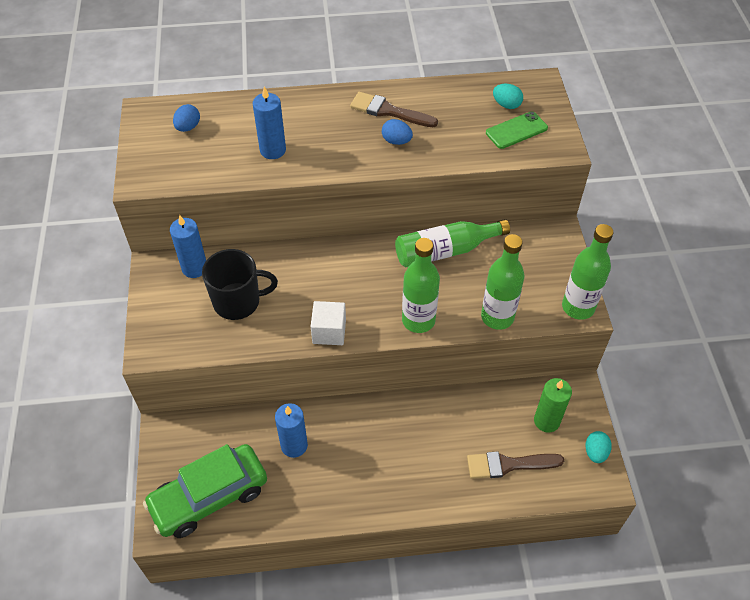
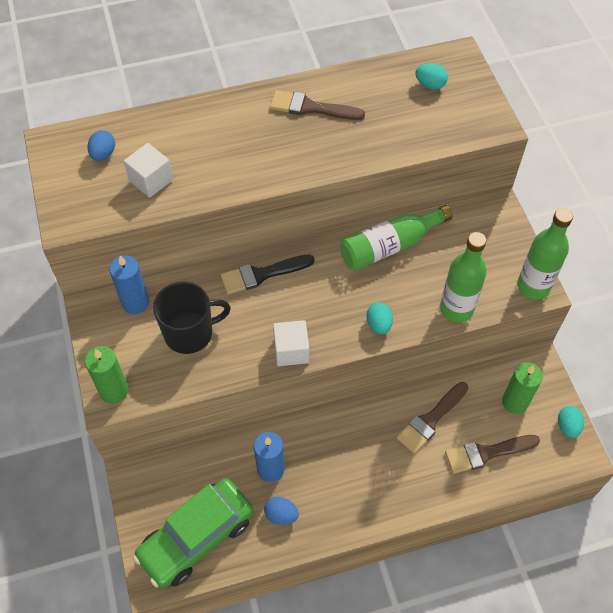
camera: 10 degrees left, 5 degrees up
blue candle [253,86,286,159] -> none
blue egg [382,119,413,145] -> blue egg moved to [264,497,299,525]
green bottle [402,238,440,333] -> turquoise egg [366,302,393,335]
green phone [486,111,548,149] -> none
none -> green candle [85,346,129,404]
none -> white cube [124,143,173,198]
none -> black brush [220,254,315,294]
none -> brown brush [396,382,468,454]

